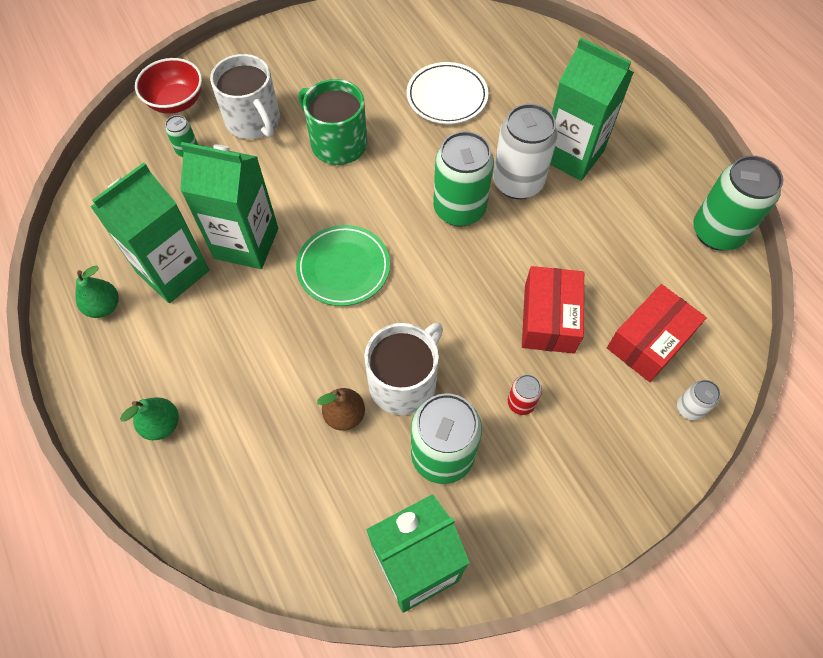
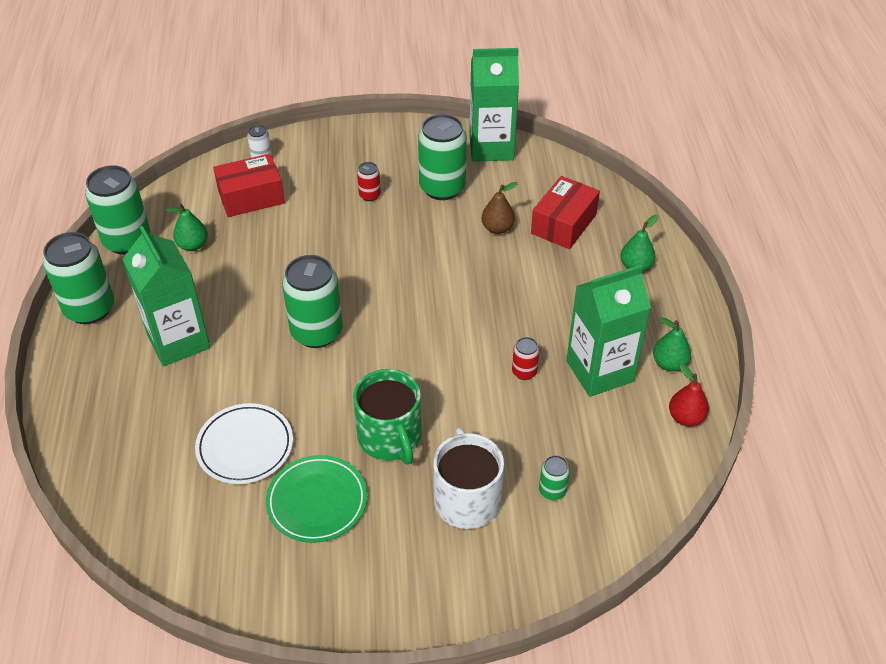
camera: 155 degrees left, 15 degrees down
red bowl [135,58,202,114] -> none
green carton [180,142,278,269] -> red can [512,337,540,380]
green plate [296,225,390,306] -> green plate moved to [266,455,367,543]
white mug [364,323,443,415] -> none
white can [493,104,558,199] -> none
red box [522,266,584,354] -> red box moved to [531,176,600,249]
none -> green can [43,232,114,324]
none -> green pear [165,203,208,251]
none -> red pear [669,364,709,426]

